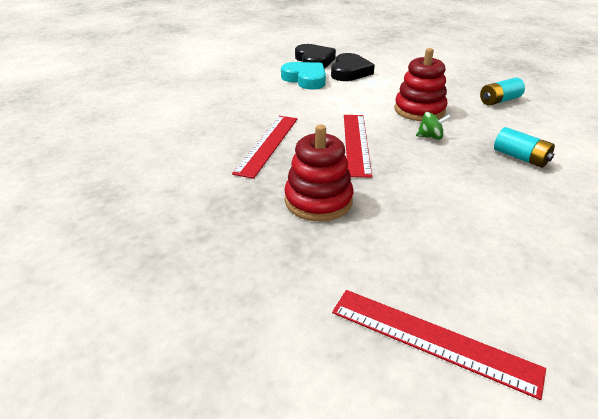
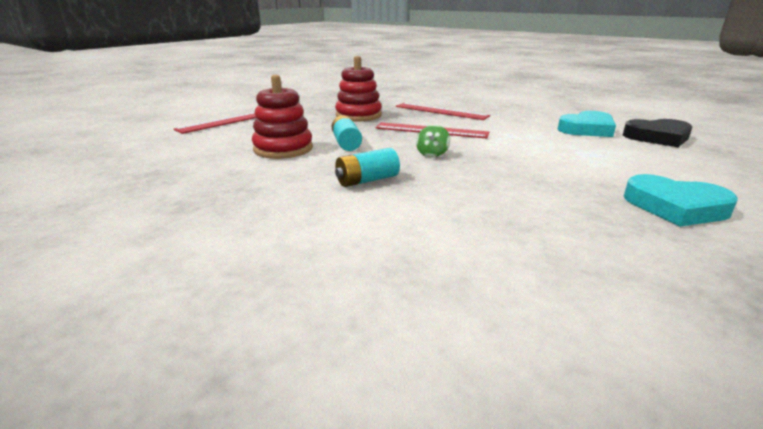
camera: 105 degrees right, 10 degrees down
black heart [331,53,375,81] -> none
red stacking toy [394,48,447,121] -> red stacking toy moved to [252,75,313,159]
turquoise battery [480,77,525,106] -> turquoise battery moved to [332,115,362,151]
none -> turquoise heart [624,174,738,227]

